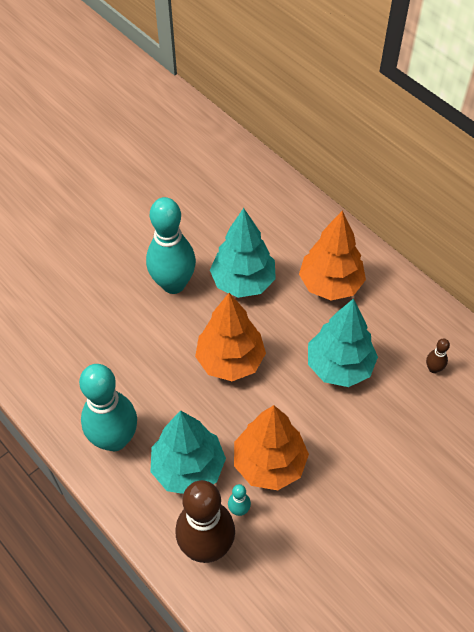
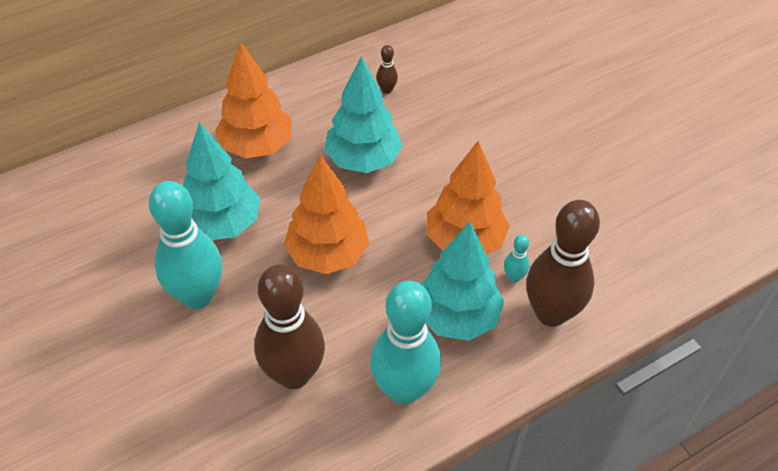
camera: 80 degrees left, 5 degrees down
none -> brown bowling pin [254,264,325,389]

